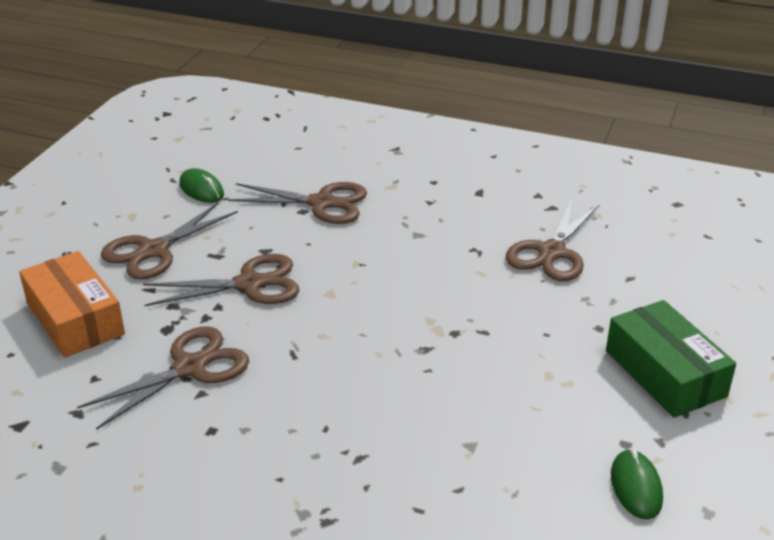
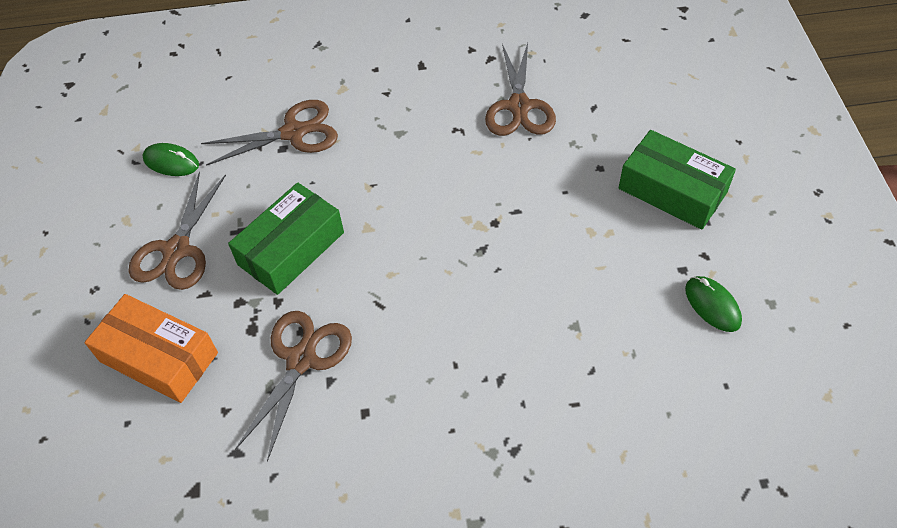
camera: 25 degrees left, 20 degrees up
brown scissors [143,254,299,306] -> green box [228,183,344,295]

